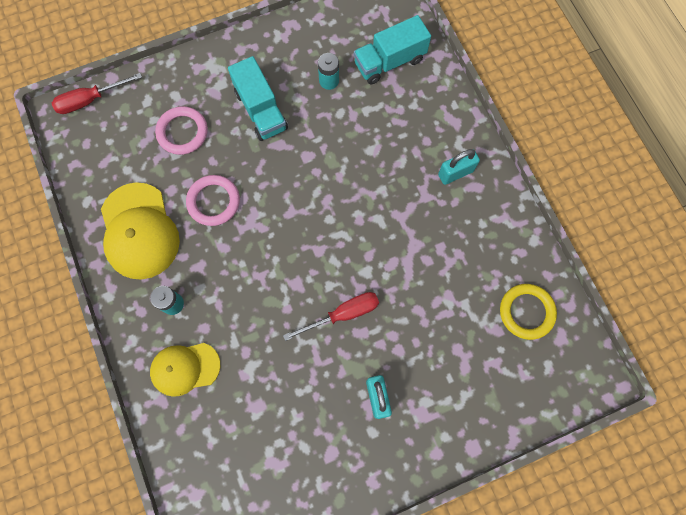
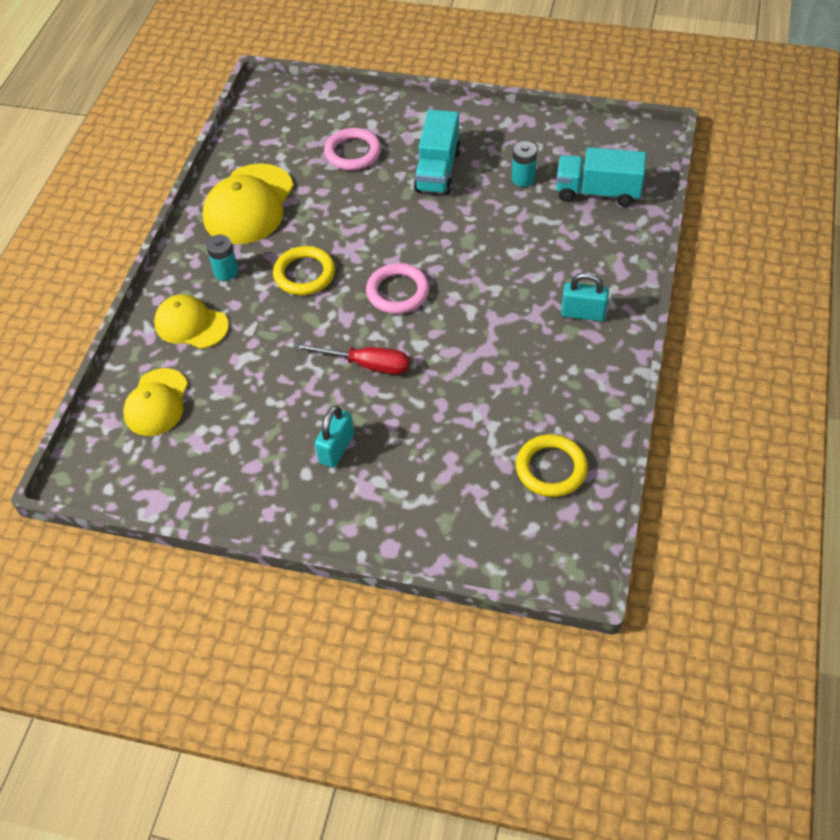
camera: 40 degrees right, 20 degrees down
red screwdriver [52,73,142,114] -> none
pink ring [186,175,240,226] -> pink ring moved to [366,263,429,314]
none -> yellow cap [123,368,188,436]
none -> yellow ring [273,246,335,295]

